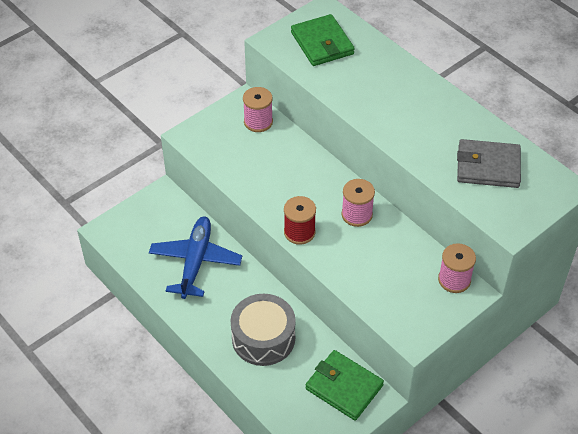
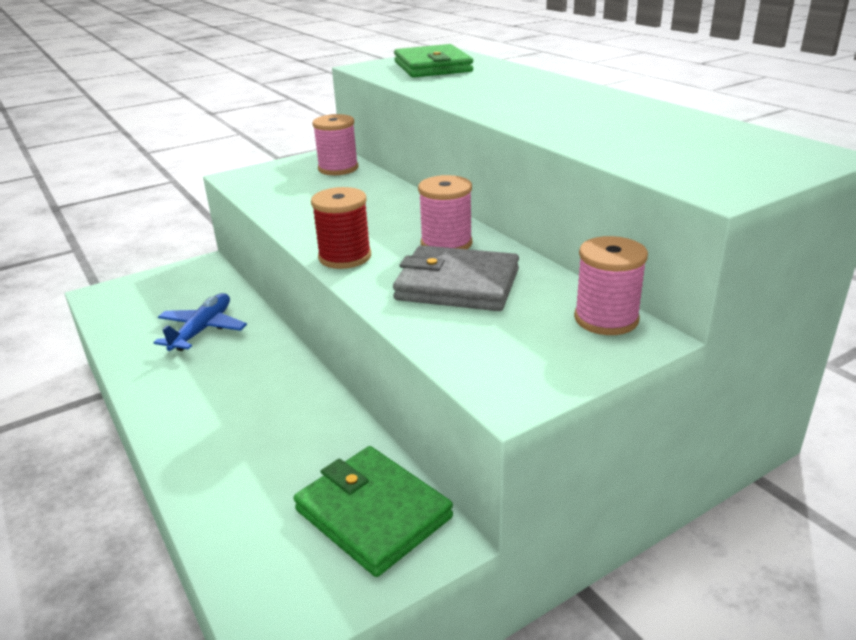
camera: 10 degrees right, 20 degrees down
blue plane [149,216,242,299] -> blue plane [154,293,247,351], size x0.66
grey drum [230,294,296,366] -> none
grey wallet [457,139,521,188] -> grey wallet moved to [393,245,519,311]

